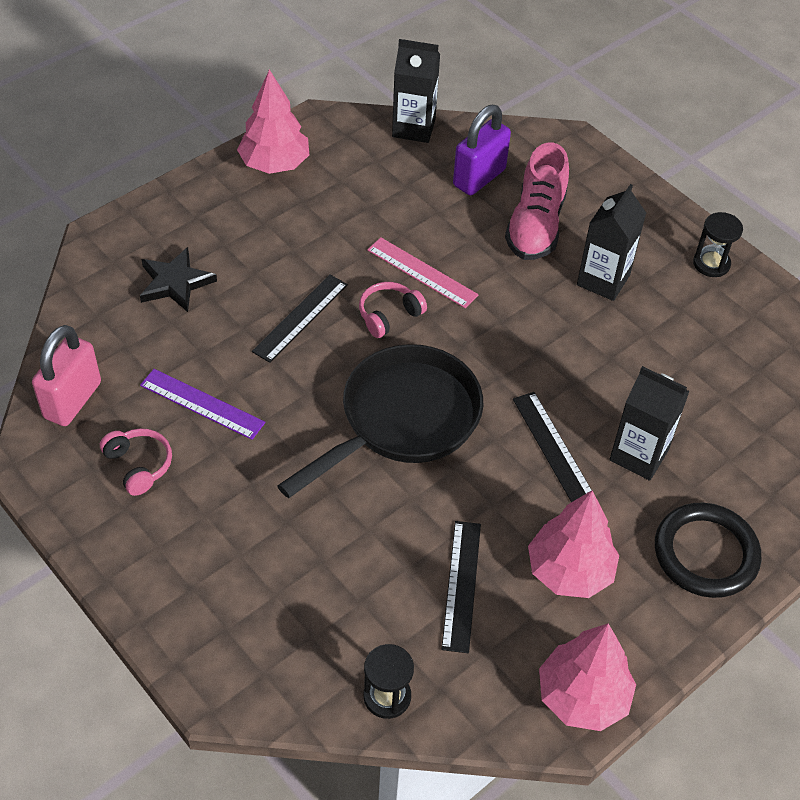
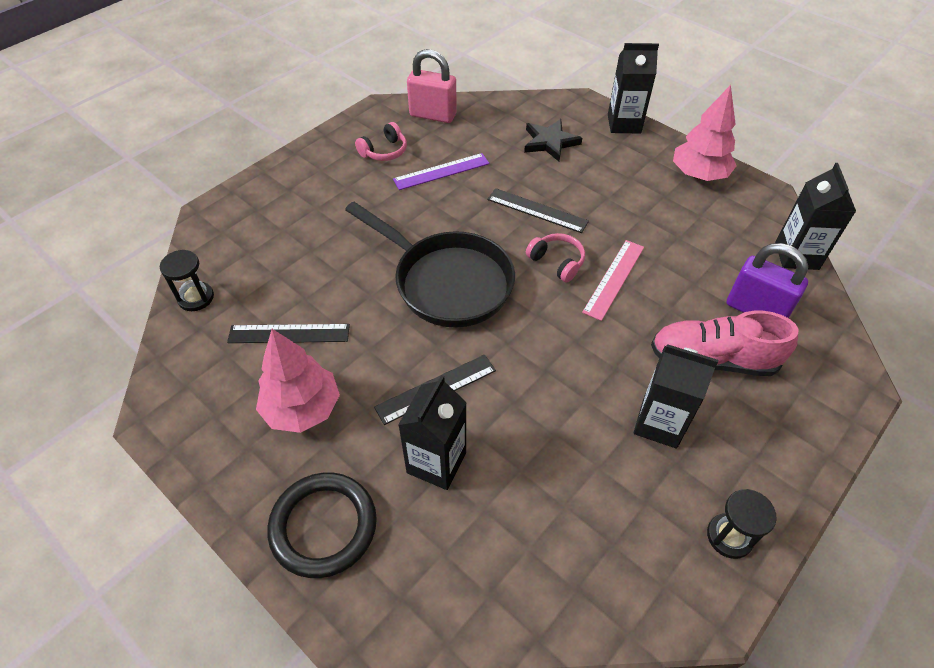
camera: 85 degrees right, 0 degrees up
purple ruler [140,369,265,440] -> purple ruler turned 45 degrees clockwise [393,153,490,190]
pink tree [539,624,636,731] -> none
none -> black carton [608,43,659,133]

